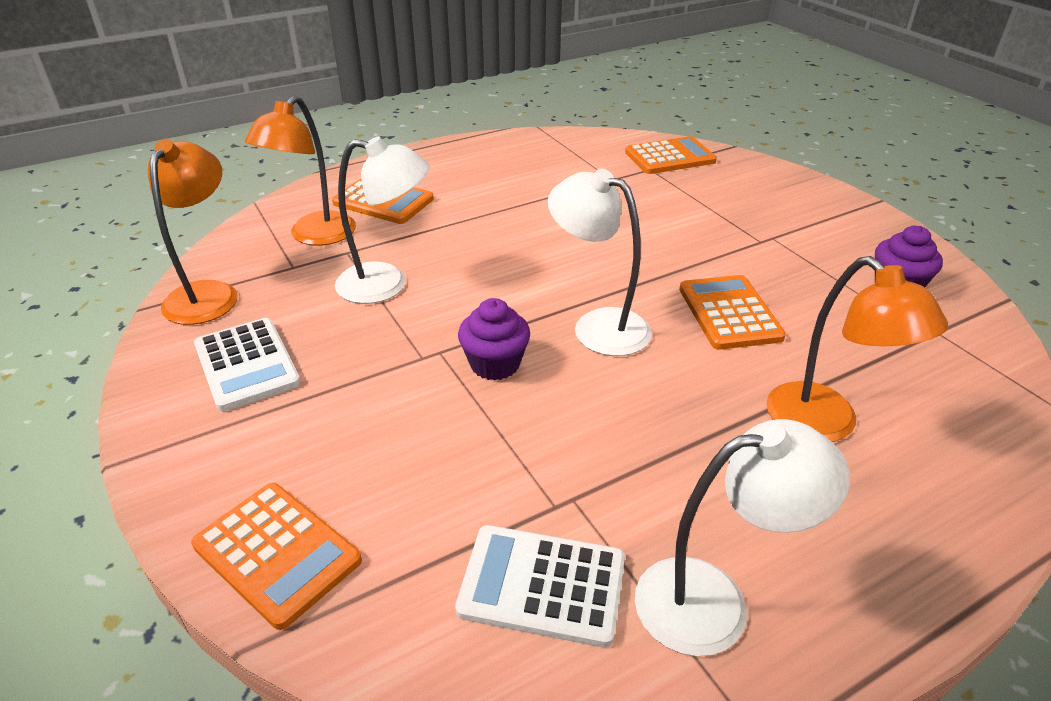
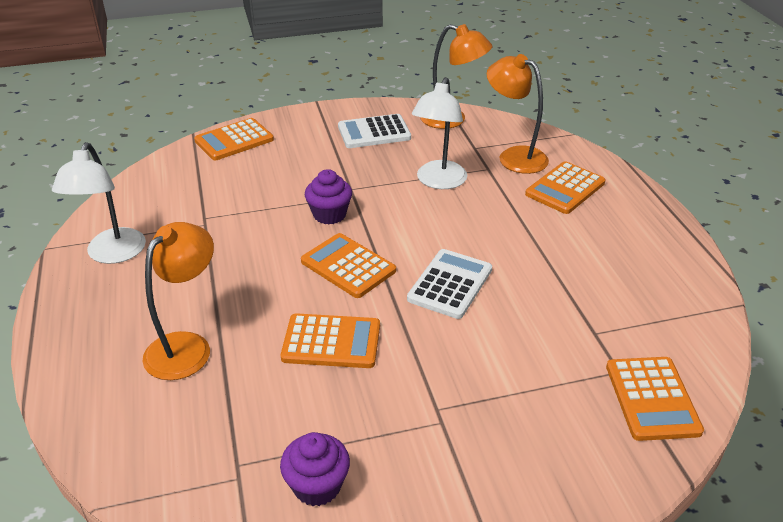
camera: 105 degrees right, 0 degrees up
white calculator [455,525,625,648] -> white calculator moved to [407,249,492,319]
white lamp [548,169,652,356] -> orange calculator [301,233,396,298]
orange lamp [766,256,948,442] -> orange lamp turned 135 degrees clockwise [143,222,214,380]

